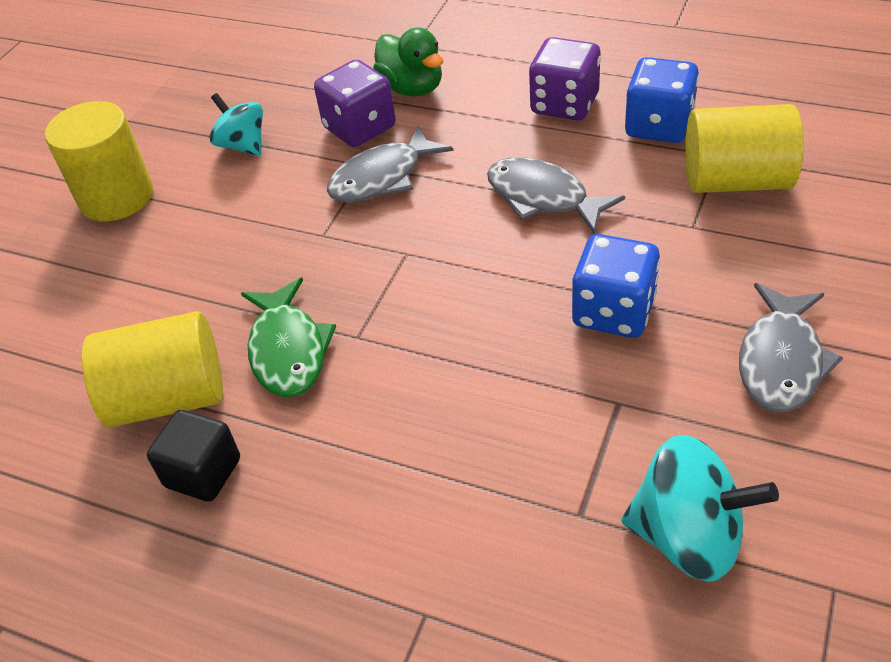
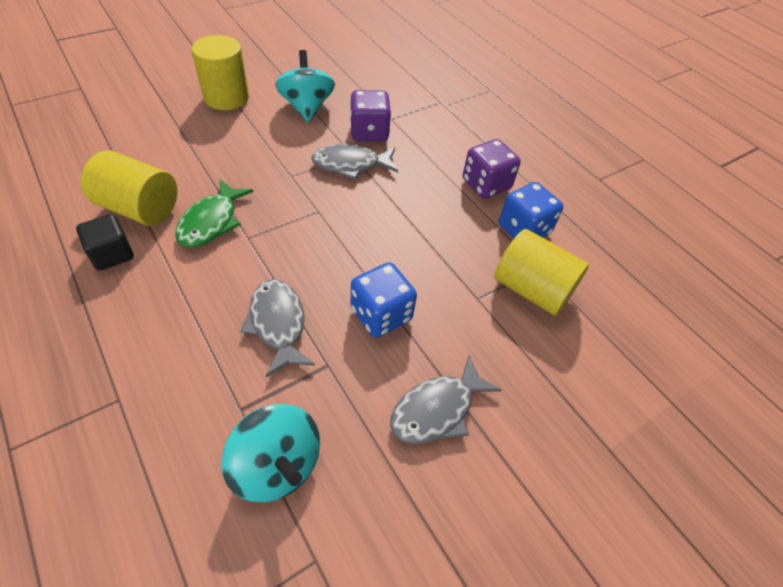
camera: 25 degrees right, 5 degrees up
turquoise spinning top [210,93,263,156] -> turquoise spinning top [275,50,335,122], size x1.50
green duck [373,28,443,97] -> none
grey fish [487,157,625,234] -> grey fish moved to [241,279,315,377]

